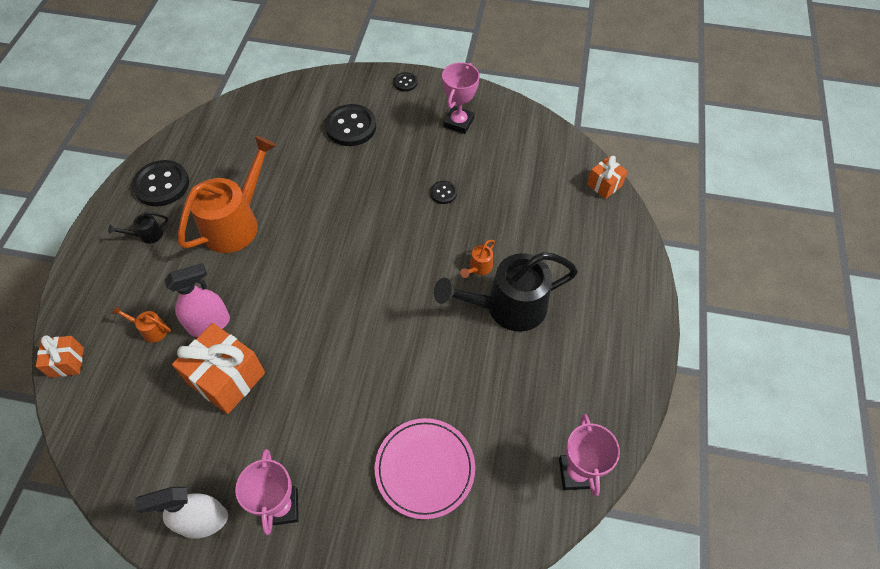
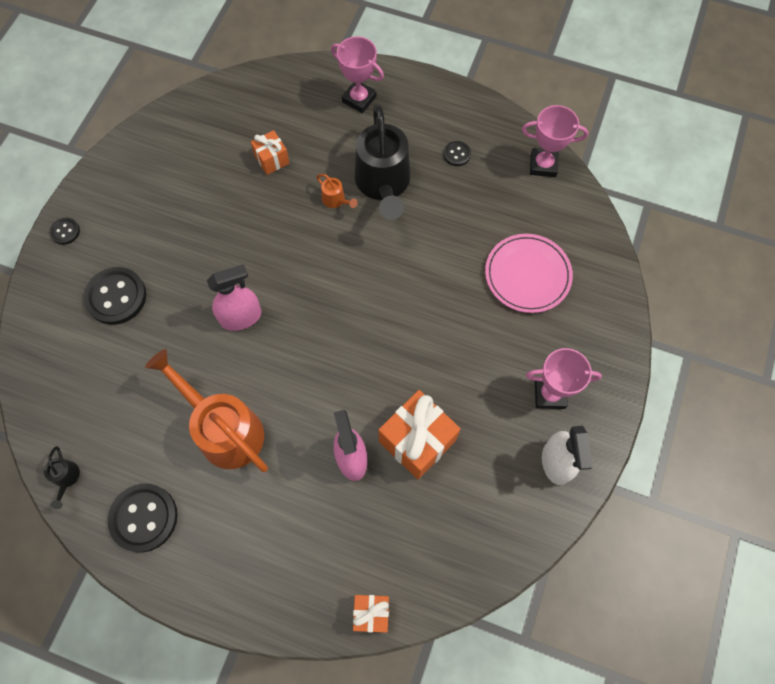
camera: 80 degrees left, 10 degrees up
black watering can [108,212,168,244] -> black watering can moved to [44,446,80,509]
orange watering can [112,305,171,343] -> none
black button [430,181,457,204] -> black button moved to [444,141,471,166]
pink trophy [442,62,480,134] -> pink trophy moved to [331,36,384,113]
orange gift [587,156,628,199] -> orange gift moved to [251,130,290,175]
none -> pink spray bottle [207,264,261,331]

